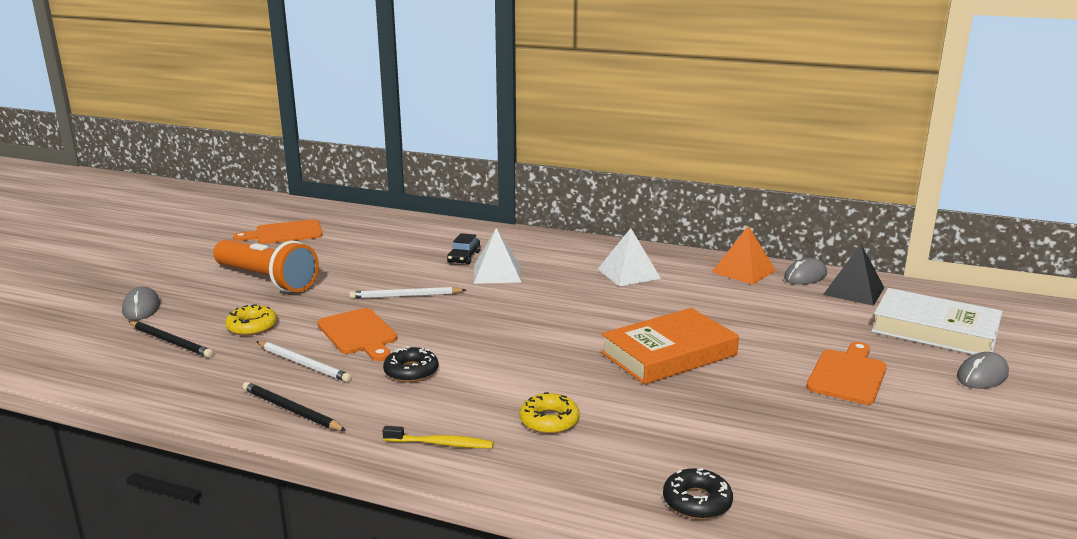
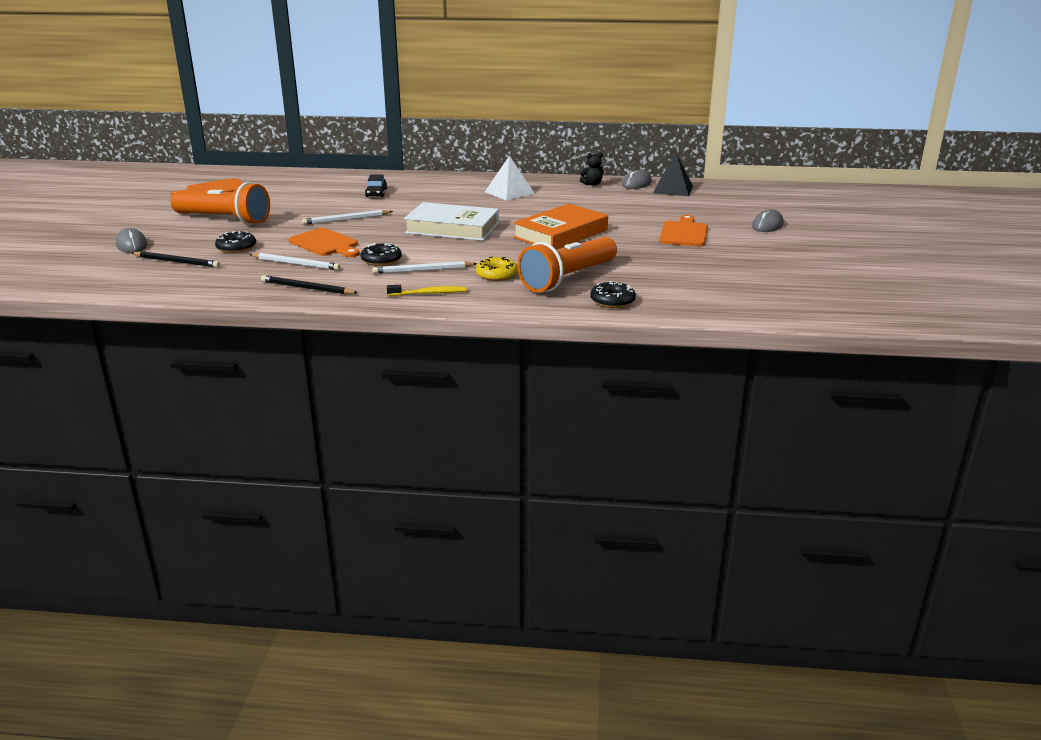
camera: 15 degrees left, 5 degrees up
yellow donut [225,305,277,336] -> black donut [215,231,256,253]
white pyramid [474,228,522,284] -> none
orange pyramid [712,226,776,285] -> black teddy bear [580,152,603,186]
white book [871,288,1002,355] -> white book moved to [404,202,499,241]
none -> white pencil [372,261,478,274]
none -> orange flashlight [517,237,617,293]

